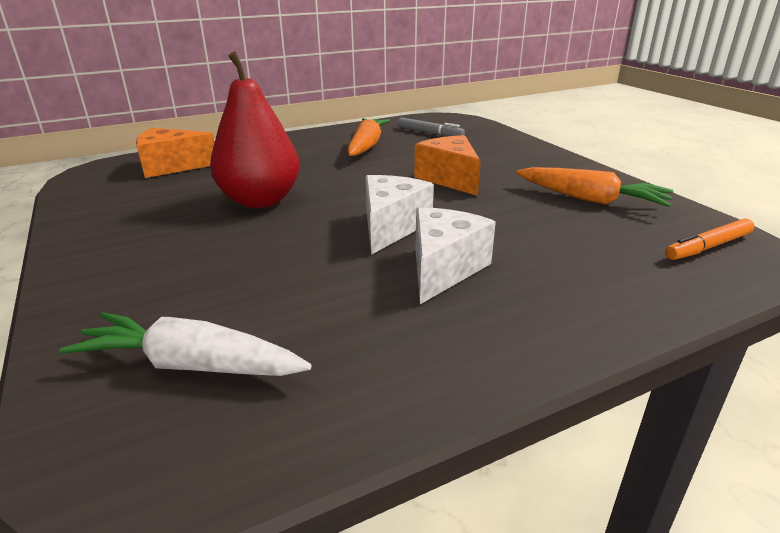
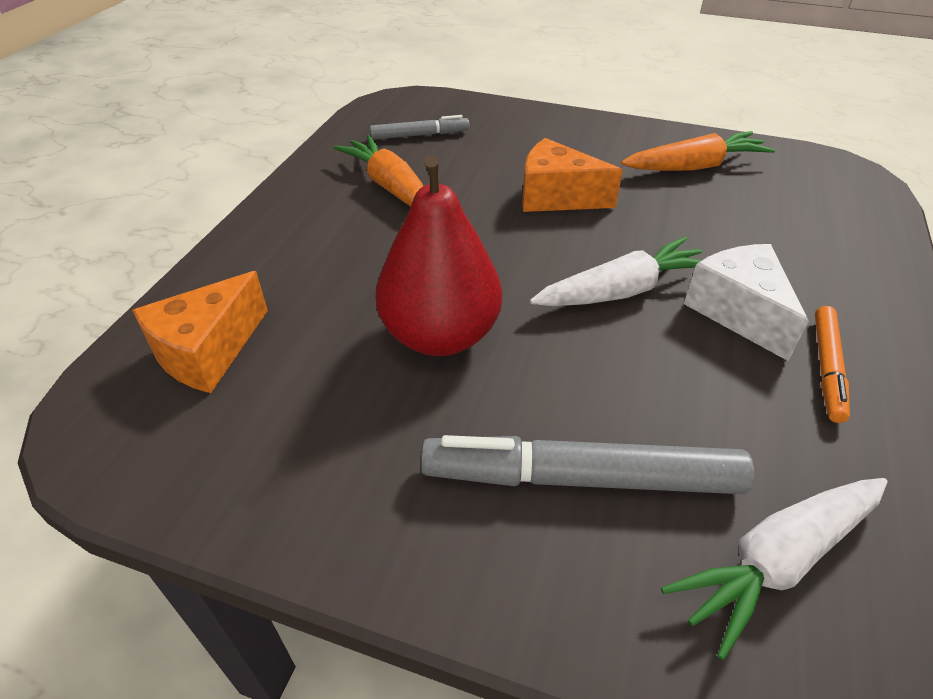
camera: 45 degrees left, 15 degrees up
white cheese [365,175,434,255] -> white carrot [530,237,702,306]
orange marker [665,218,754,260] -> orange marker moved to [815,306,850,423]
none -> grey marker [421,435,754,494]

